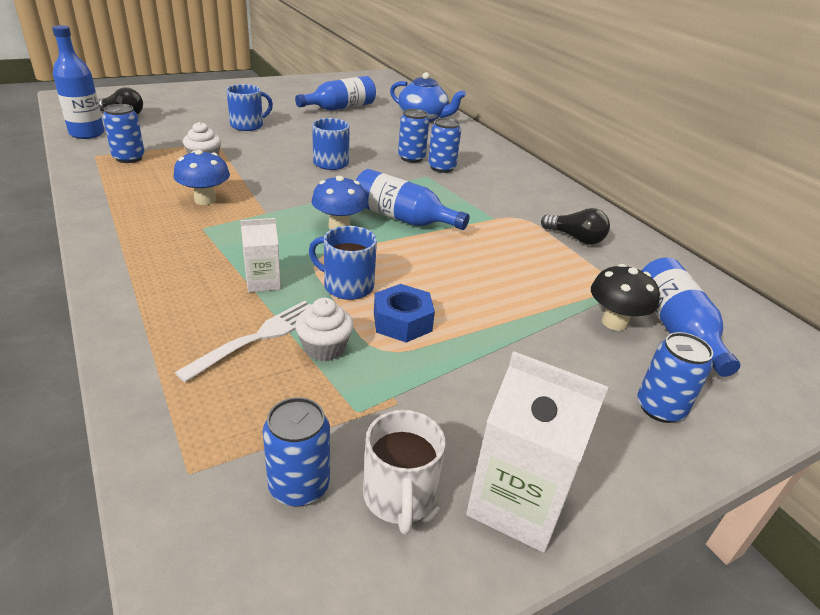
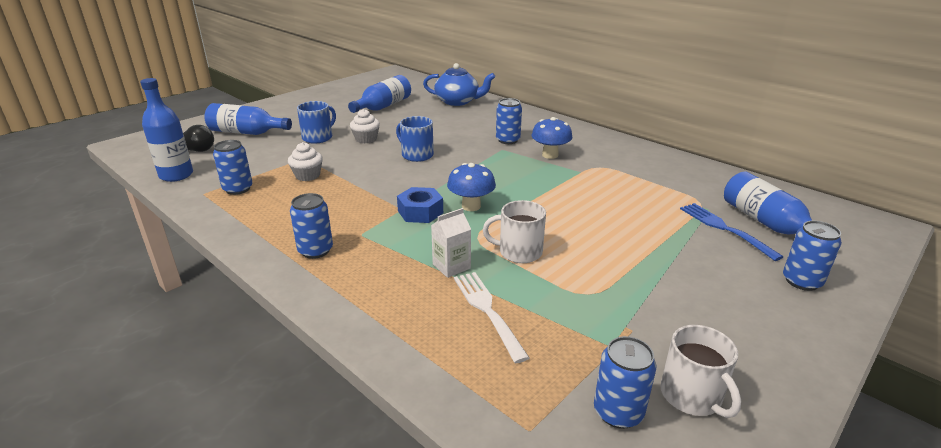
camera: 15 degrees left, 5 degrees down
blue mushroom [173,150,230,205] -> blue mushroom moved to [531,117,572,159]
white fork [175,301,311,382] -> white fork turned 45 degrees counterclockwise [454,272,529,363]
white cupcake [295,298,354,361] -> white cupcake moved to [350,109,380,143]
blue mug [309,226,377,300] -> white mug [483,200,546,263]
blue bottle [356,169,470,230] -> blue bottle moved to [204,103,292,135]
blue nut [374,284,435,343] -> blue nut moved to [397,187,443,223]
blue can [398,109,429,163] -> blue can moved to [290,193,333,259]
white carton [466,351,608,553] -> none
black light bulb [541,208,610,245] -> none
black mushroom [591,264,660,331] -> blue fork [680,203,783,261]

